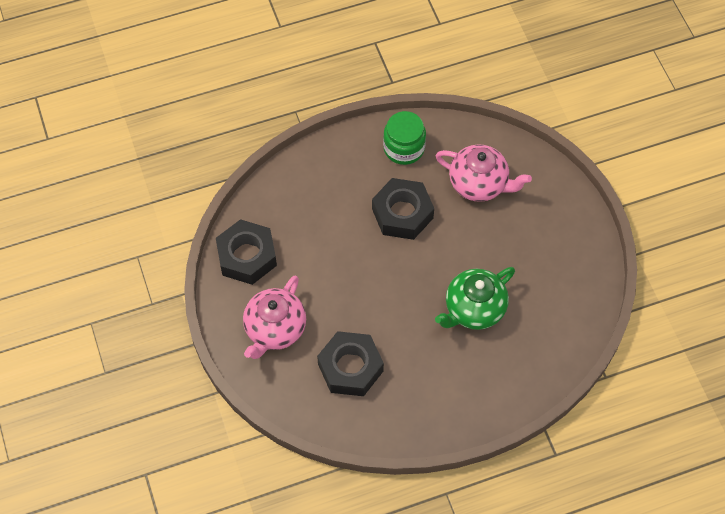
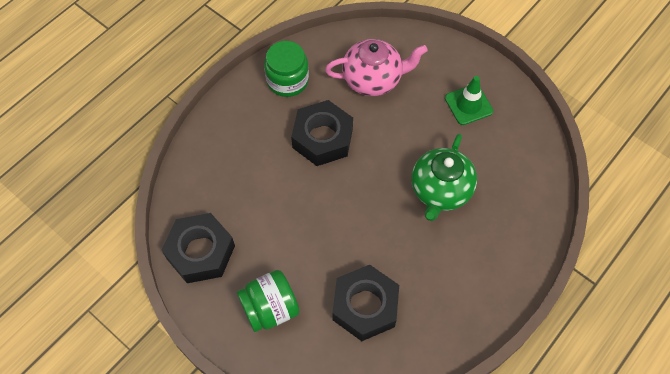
camera: 30 degrees left, 0 degrees up
pink teapot [243,275,306,359] -> green jar [237,270,299,332]
none -> green traffic cone [445,76,493,125]

